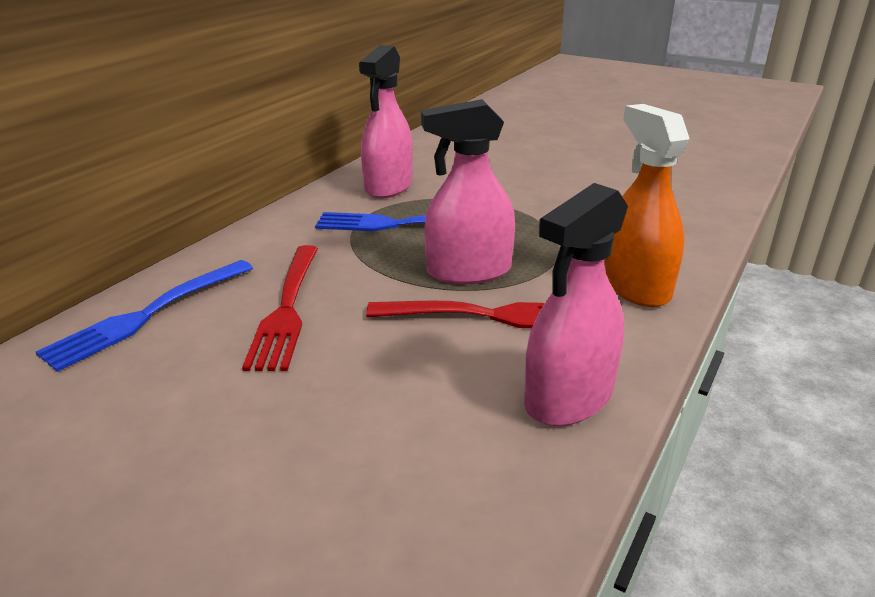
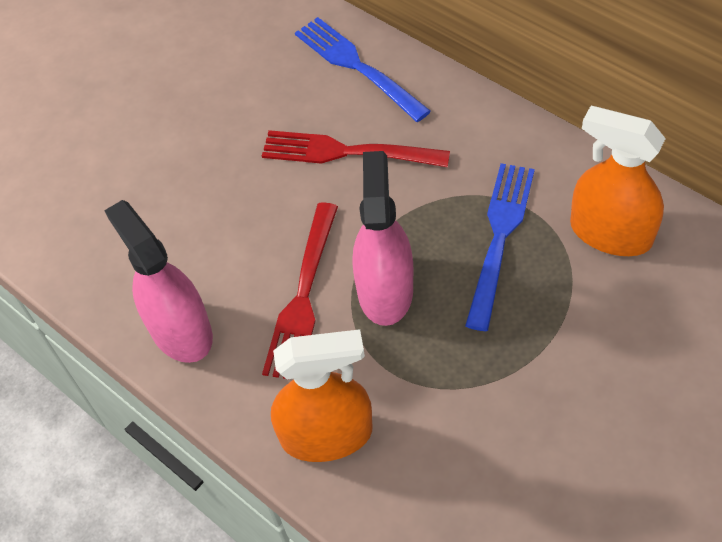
camera: 105 degrees right, 25 degrees up
pink spray bottle [359,45,413,199] -> orange spray bottle [570,106,666,256]

